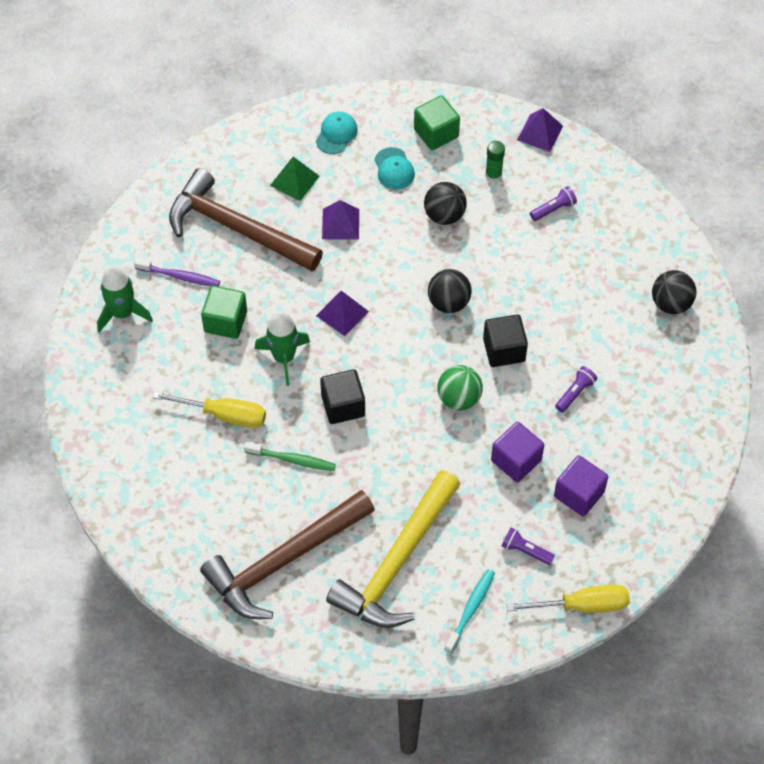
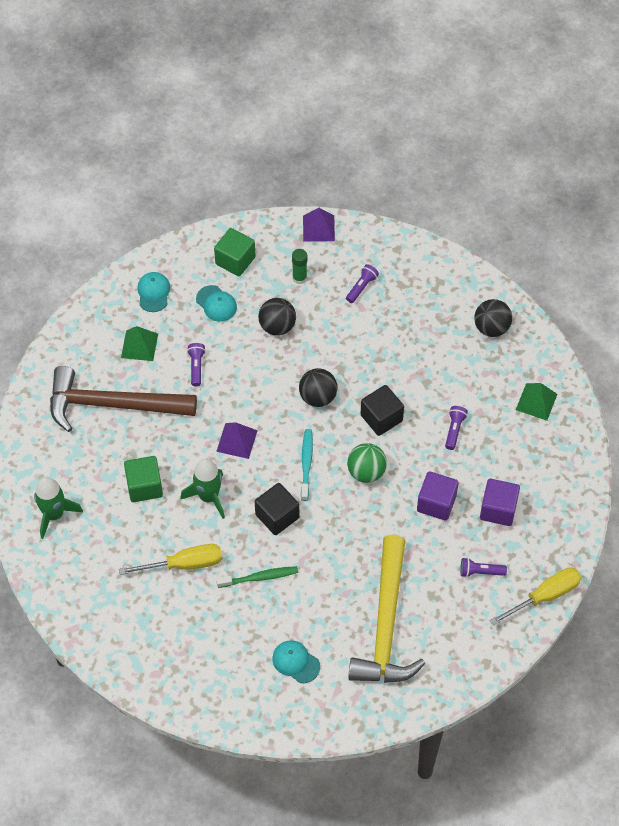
camera: 25 degrees left, 0 degrees up
purple toothbrush [134,258,220,287] -> none
brown hammer [200,490,375,619] -> turquoise cap [272,641,320,683]
purple pyramid [322,200,359,239] -> purple flashlight [187,343,206,387]
turquoise toothbrush [445,569,495,653] -> turquoise toothbrush moved to [301,429,313,501]
none -> green pyramid [516,383,557,421]

